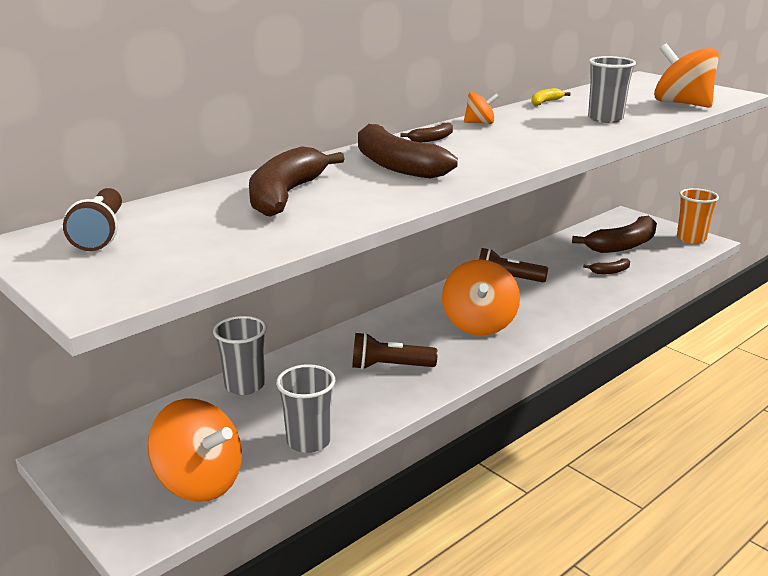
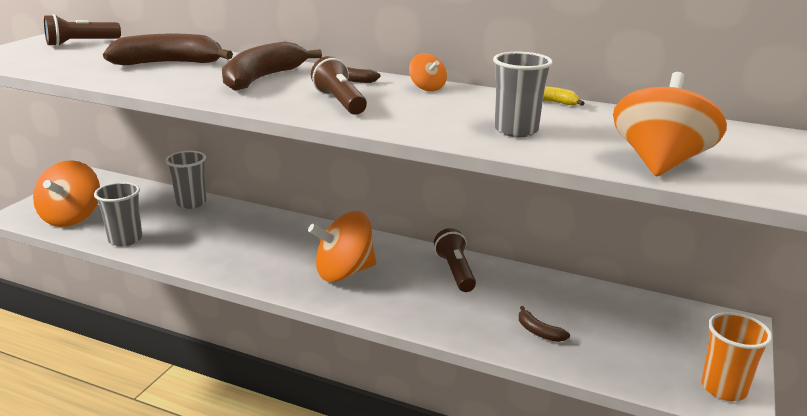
camera: 65 degrees right, 0 degrees up
brown flashlight [352,332,438,370] -> brown flashlight moved to [311,56,367,115]
brown banana [572,216,657,253] -> none

